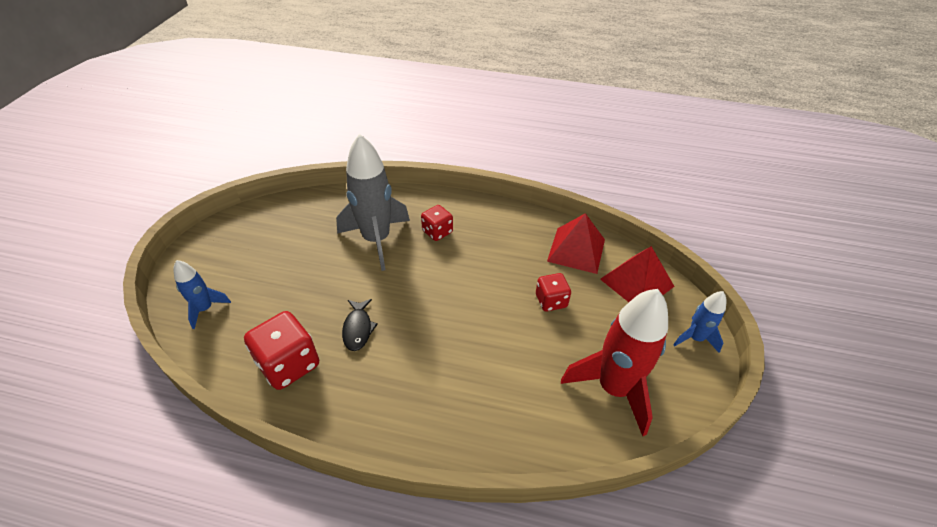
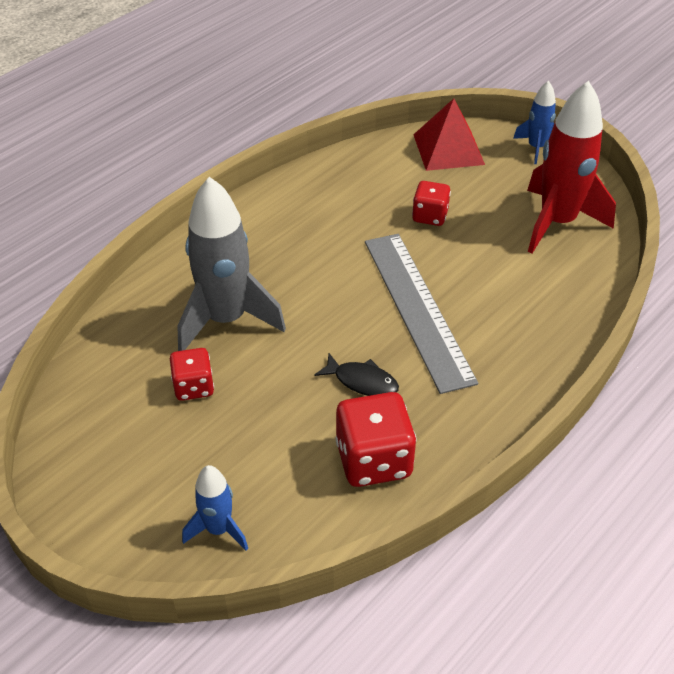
camera: 60 degrees left, 0 degrees up
red dice [421,205,453,241] -> red dice moved to [170,348,214,401]
red pyramid [547,213,605,274] -> none
none -> grey ruler [365,234,478,394]

